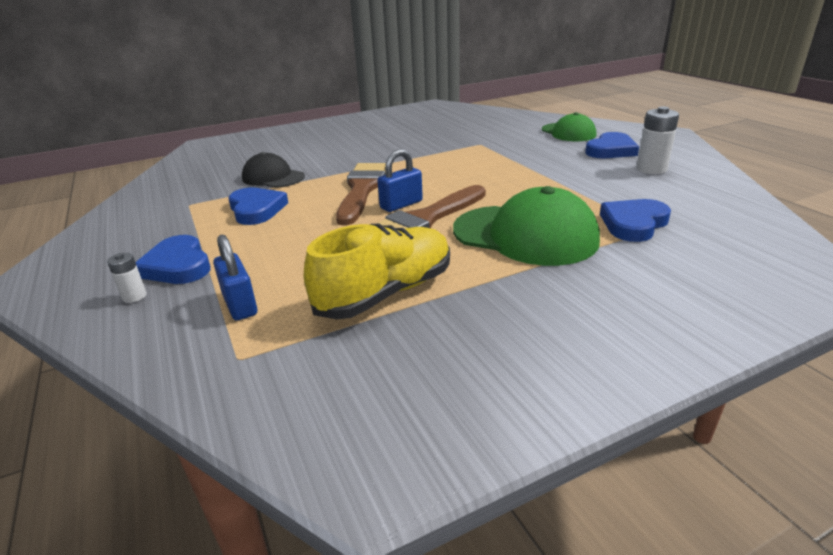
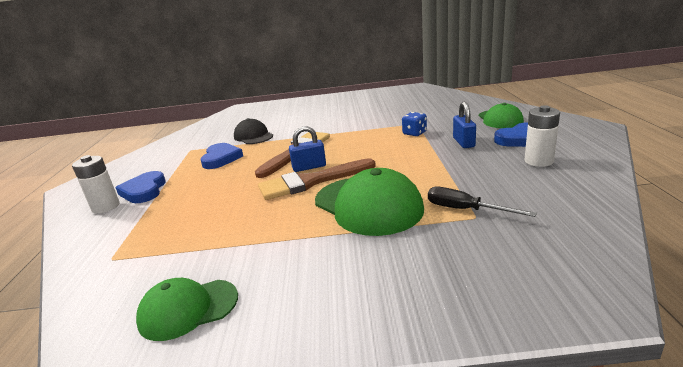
camera: 25 degrees right, 5 degrees down
white battery [107,253,147,303] -> white battery [72,155,119,213], size x1.80
blue padlock [213,234,257,320] -> blue padlock moved to [453,102,476,148]
yellow shoe [304,223,450,319] -> none
blue heart [600,199,671,242] -> black screwdriver [428,186,537,217]
none -> green cap [136,278,238,341]
none -> blue dice [402,112,427,136]

